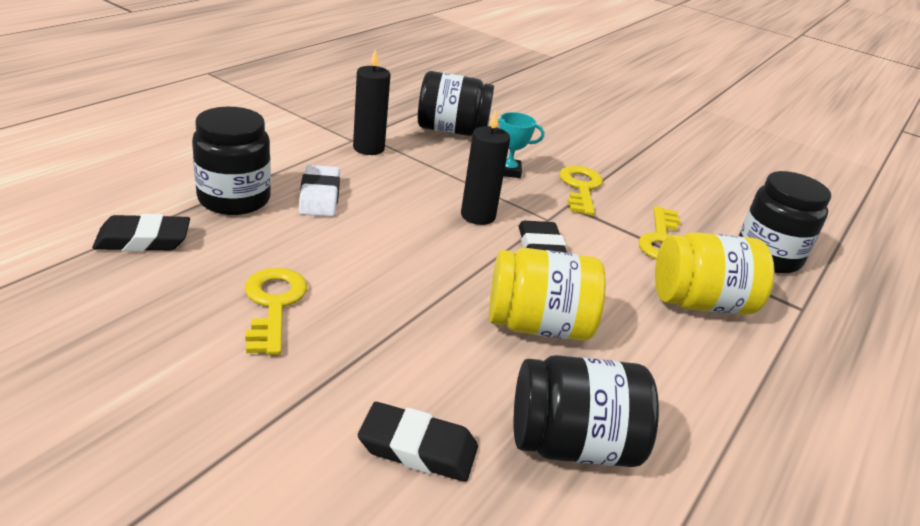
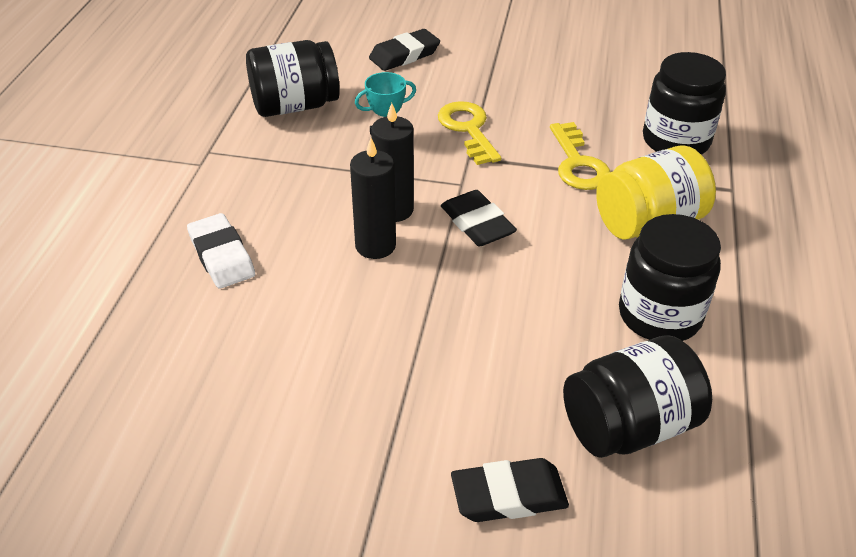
camera: 20 degrees left, 10 degrees up
black eraser [92,214,190,251] -> black eraser moved to [369,29,440,71]
black jar [192,107,271,215] -> black jar moved to [619,214,721,341]
yellow key [245,268,307,355] -> none
black candle [353,49,391,155] -> black candle moved to [350,138,396,259]
yellow jar [489,248,606,341] -> none

